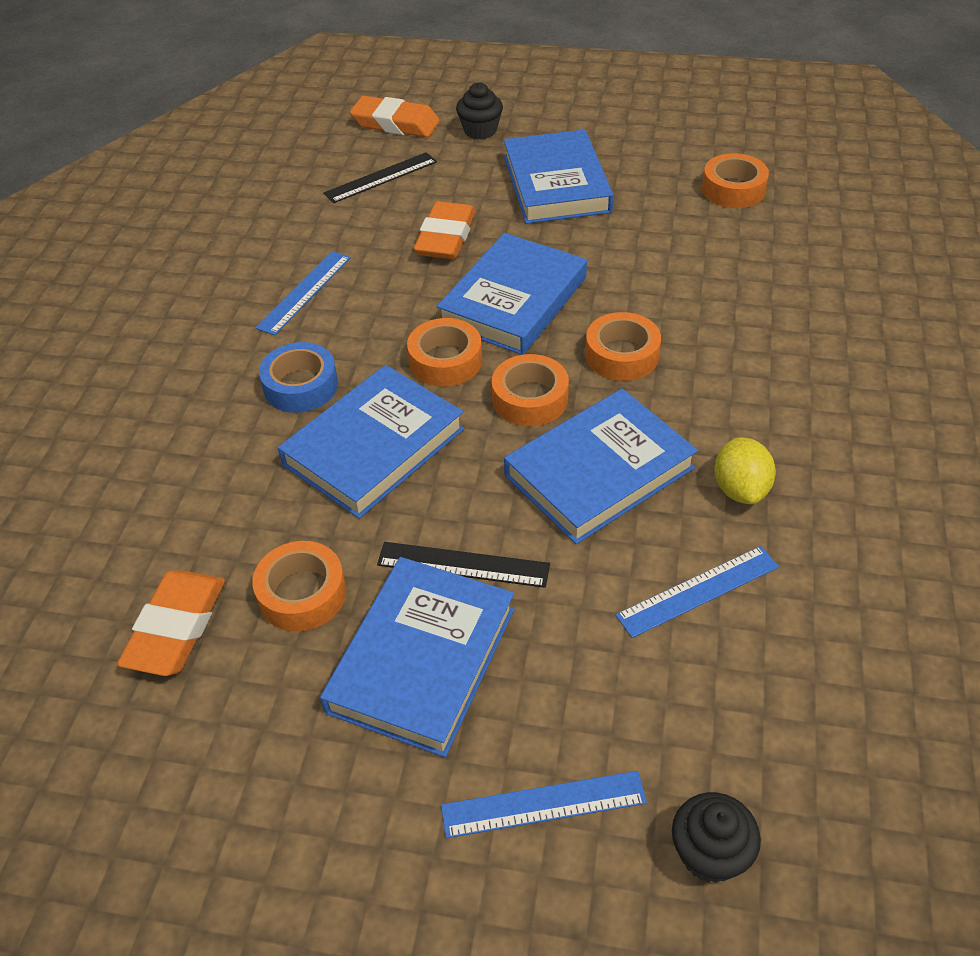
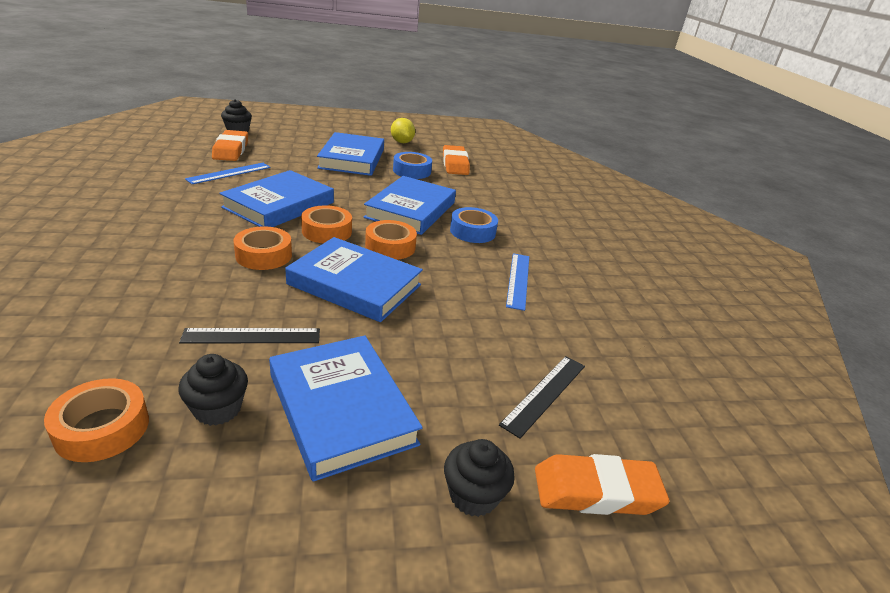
camera: 155 degrees right, 15 degrees down
orange tape [252,541,346,631] -> blue tape [393,152,432,179]
black ruler [377,542,550,588] -> black ruler moved to [179,328,320,343]
orange eraser [413,201,476,259] -> orange eraser moved to [212,130,248,161]
blue book [437,233,587,355] -> blue book turned 75 degrees counterclockwise [285,237,423,322]
blue ruler [441,771,647,838] -> none
yellow lemon [714,438,776,504] -> yellow lemon moved to [391,118,415,143]
none -> black cupcake [178,354,248,426]

